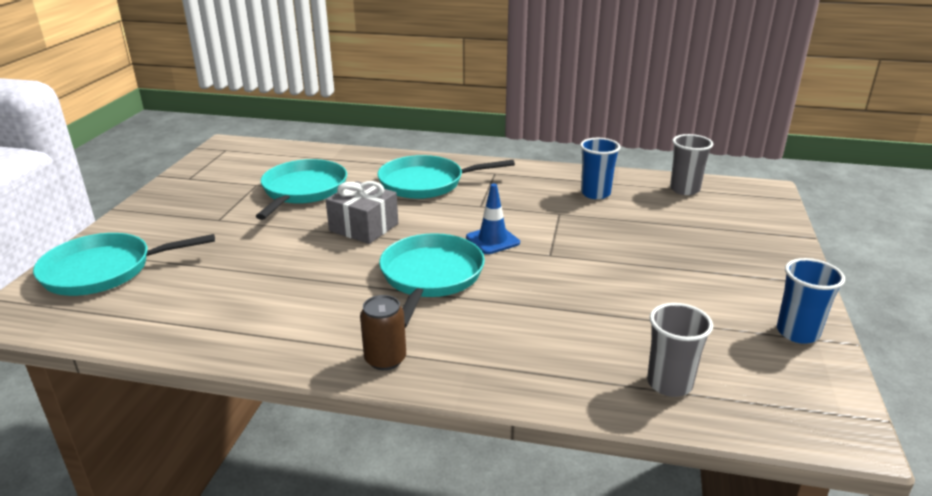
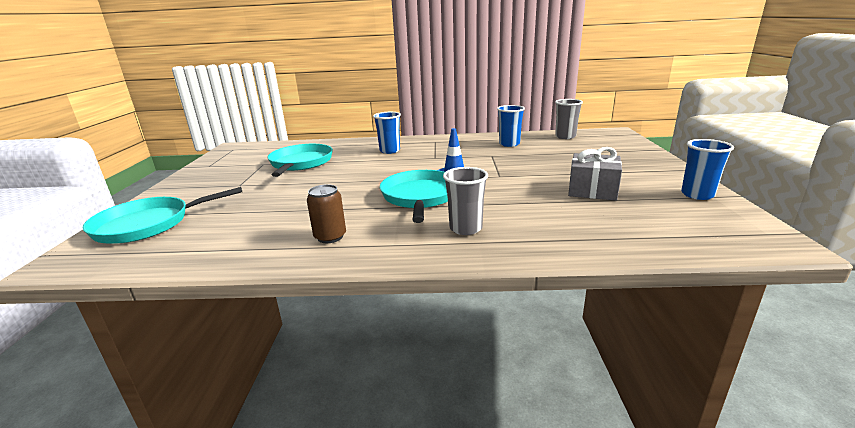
camera: 10 degrees left, 5 degrees down
grey gift [326,181,398,244] -> grey gift moved to [568,147,622,201]
brown can [360,295,406,370] -> brown can moved to [307,184,346,243]
turquoise pan [378,155,515,199] -> blue cup [373,112,401,154]
grey cup [647,303,713,397] -> grey cup moved to [443,167,488,235]

